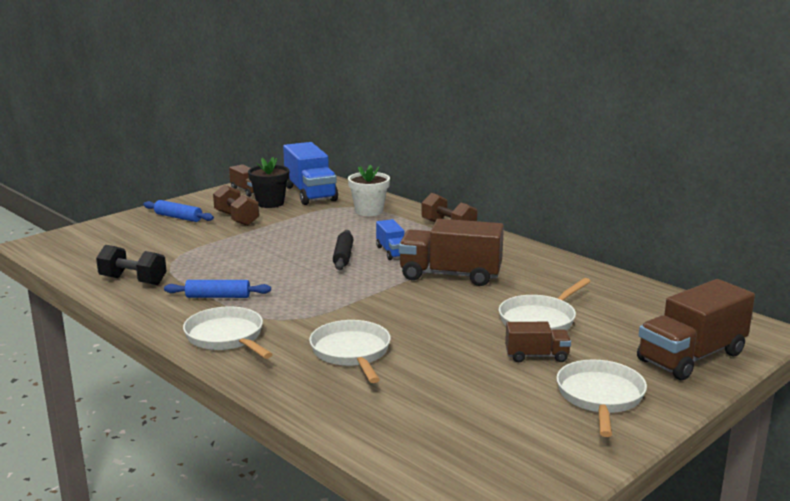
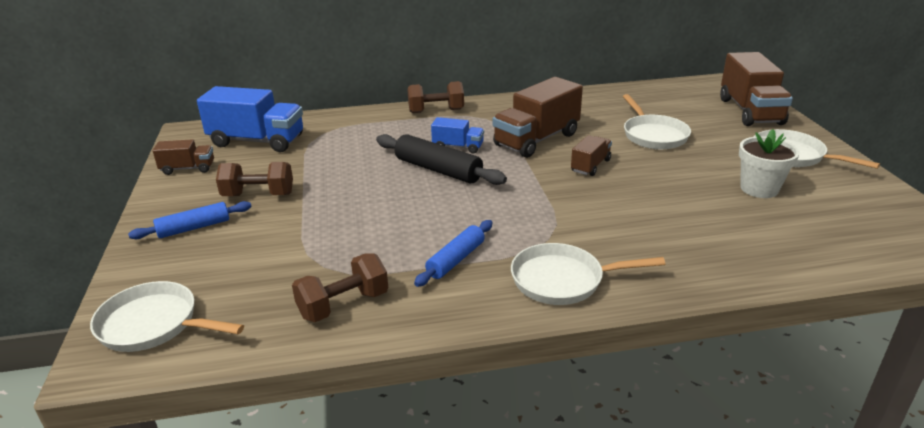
camera: 55 degrees left, 10 degrees up
black dumbbell [96,245,167,285] -> brown dumbbell [292,253,388,322]
black flower pot [248,157,289,208] -> none
white pan [309,320,391,383] -> white pan moved to [90,281,244,352]
black rolling pin [333,230,353,270] -> black rolling pin [376,134,507,185], size x1.54
white flower pot [348,165,390,216] -> white flower pot moved to [739,129,800,198]
brown truck [505,322,571,362] -> brown truck moved to [571,135,612,176]

